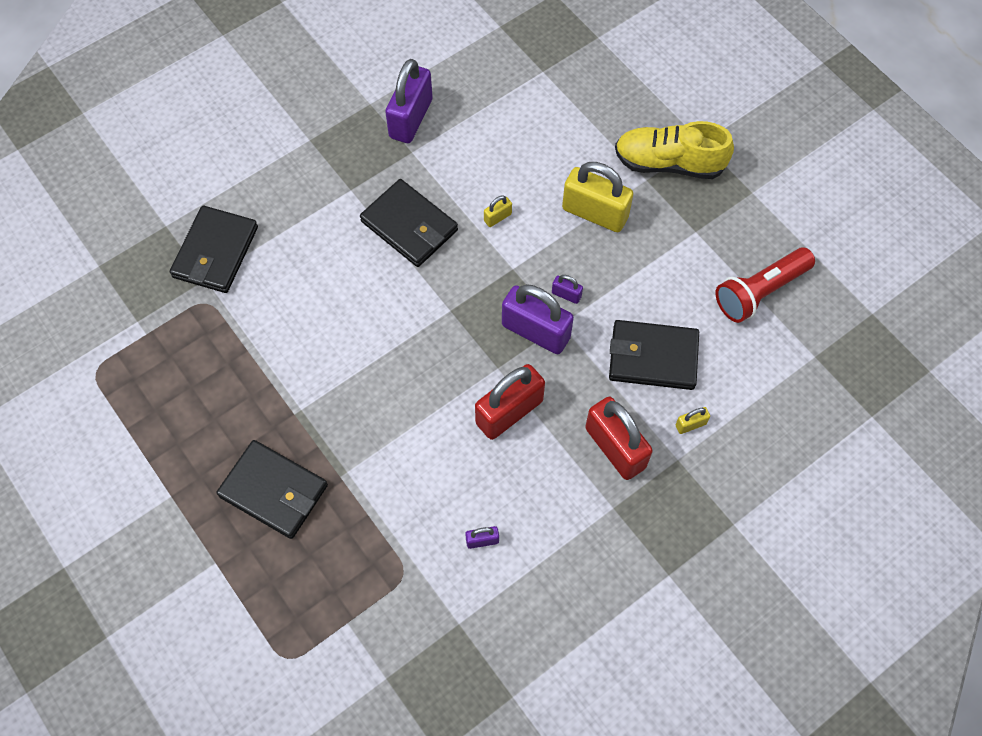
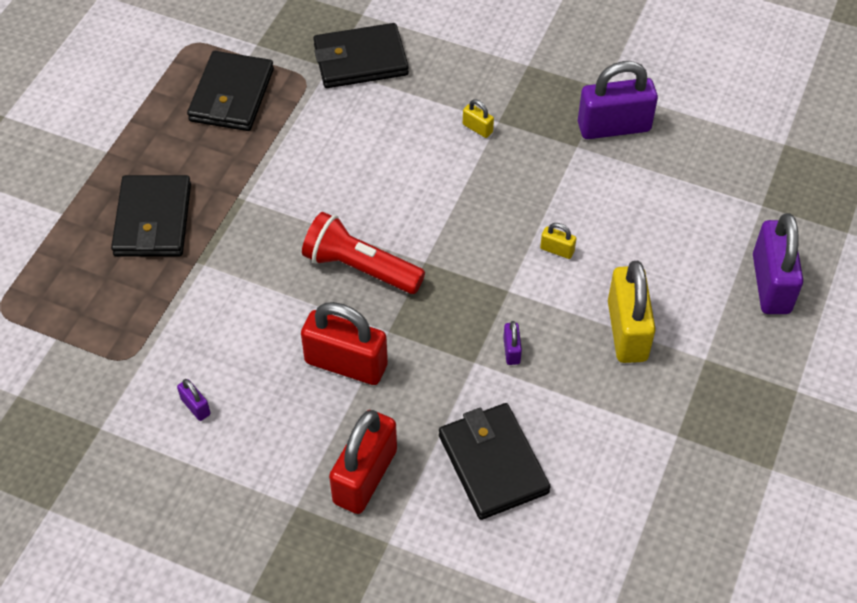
camera: 60 degrees right, 10 degrees down
black wallet [360,179,458,267] -> black wallet moved to [187,51,274,131]
purple padlock [502,284,574,354] -> purple padlock moved to [753,213,803,314]
yellow shoe [615,121,734,179] -> none
yellow padlock [675,407,710,434] -> yellow padlock moved to [463,100,494,138]
red flashlight [715,247,815,323] -> red flashlight moved to [302,212,425,294]

